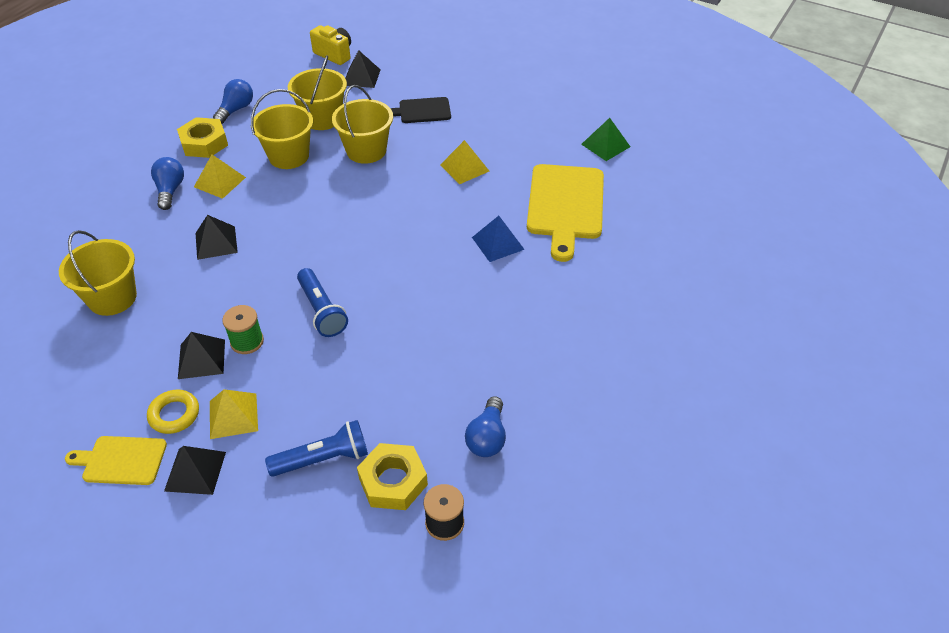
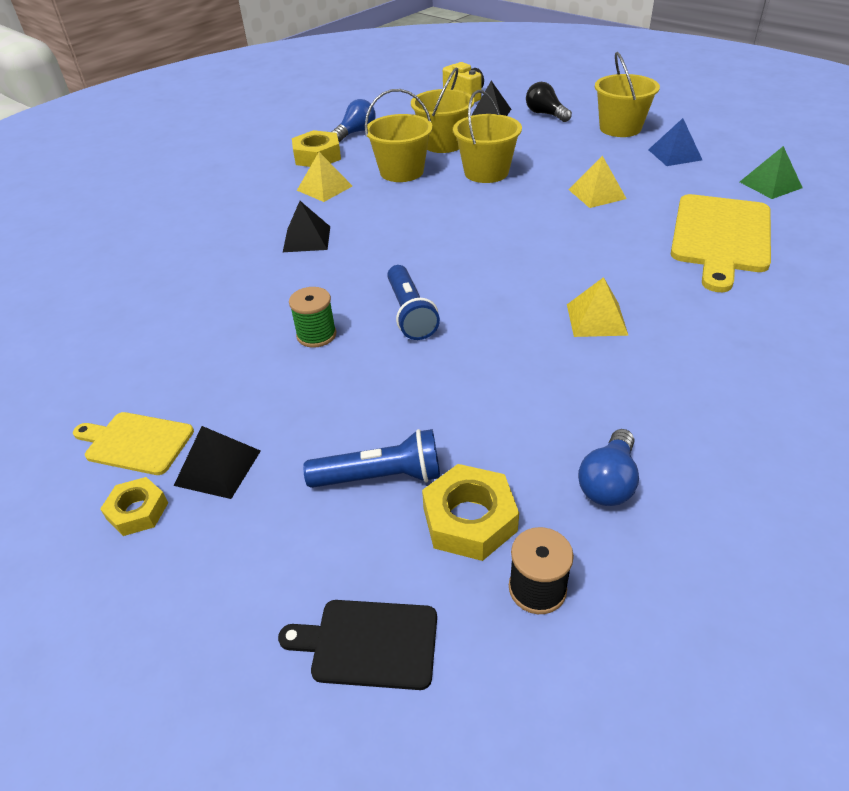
camera: 15 degrees right, 5 degrees down
yellow bucket [59,230,137,316] -> yellow bucket moved to [595,52,660,137]
yellow ring [147,389,199,434] -> none
blue light bulb [151,157,184,210] -> none
black pyramid [178,332,225,379] -> none
yellow pyramid [210,389,258,439] -> yellow pyramid moved to [567,277,629,337]
black cutting board [390,97,451,123] -> black cutting board moved to [278,600,437,690]
blue pyramid [472,216,525,262] -> blue pyramid moved to [648,118,702,166]
none -> yellow nut [100,477,168,536]
none -> black light bulb [526,82,572,122]

